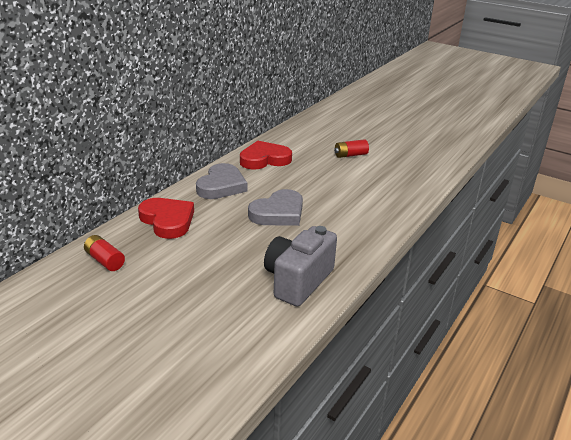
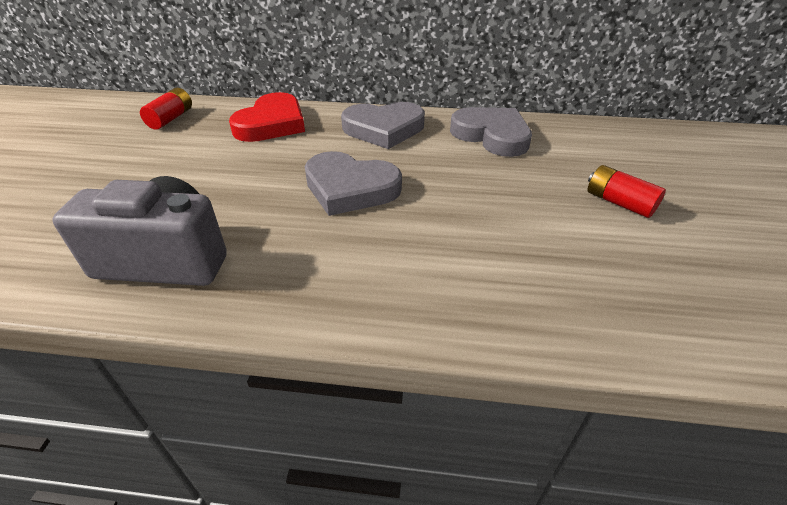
camera: 65 degrees right, 10 degrees up
red heart [240,141,292,169] -> grey heart [450,107,532,157]

